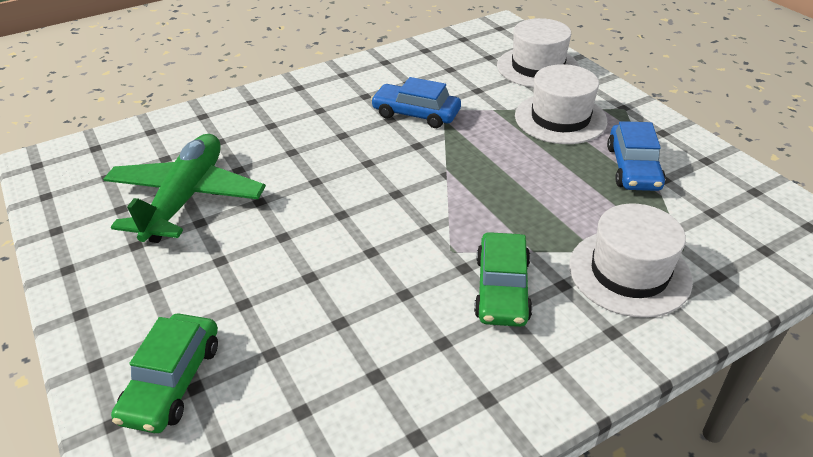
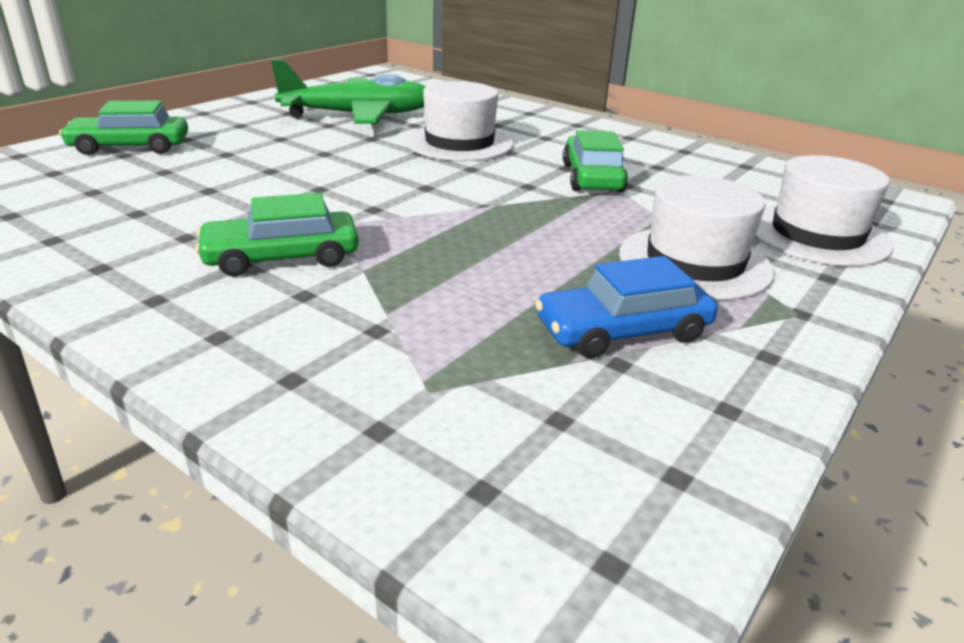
camera: 65 degrees right, 10 degrees down
blue car [371,77,461,128] -> green car [563,130,628,192]
white hat [569,203,693,318] -> white hat moved to [406,81,513,161]

